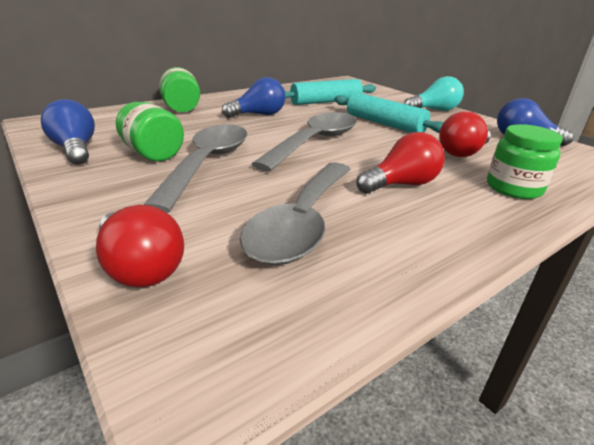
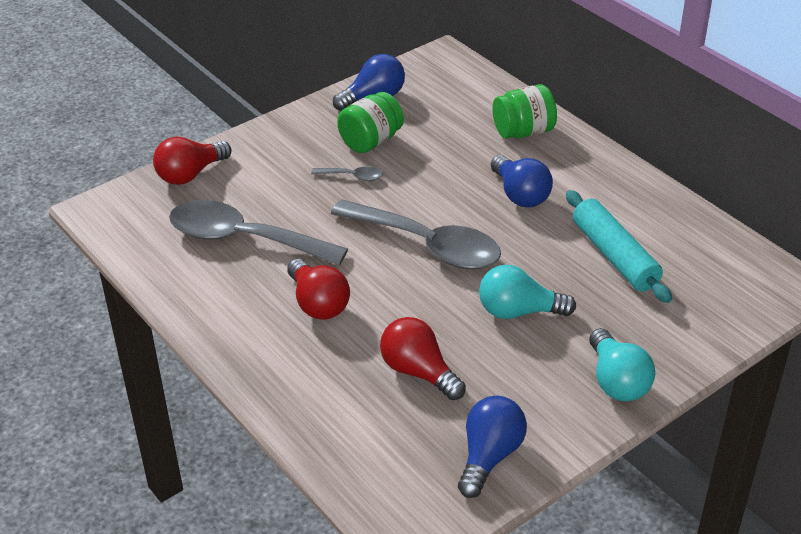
camera: 90 degrees right, 10 degrees up
grey spoon [143,124,247,213] -> grey spoon [311,166,383,181], size x0.41
turquoise rolling pin [334,92,444,133] -> turquoise light bulb [479,265,576,319]
green jar [487,124,563,199] -> none

